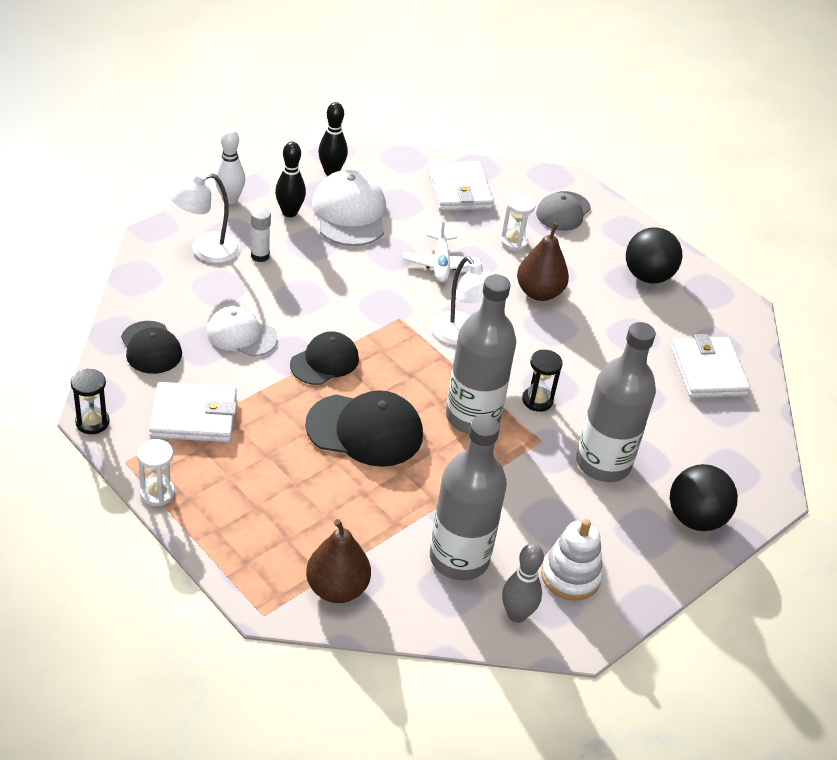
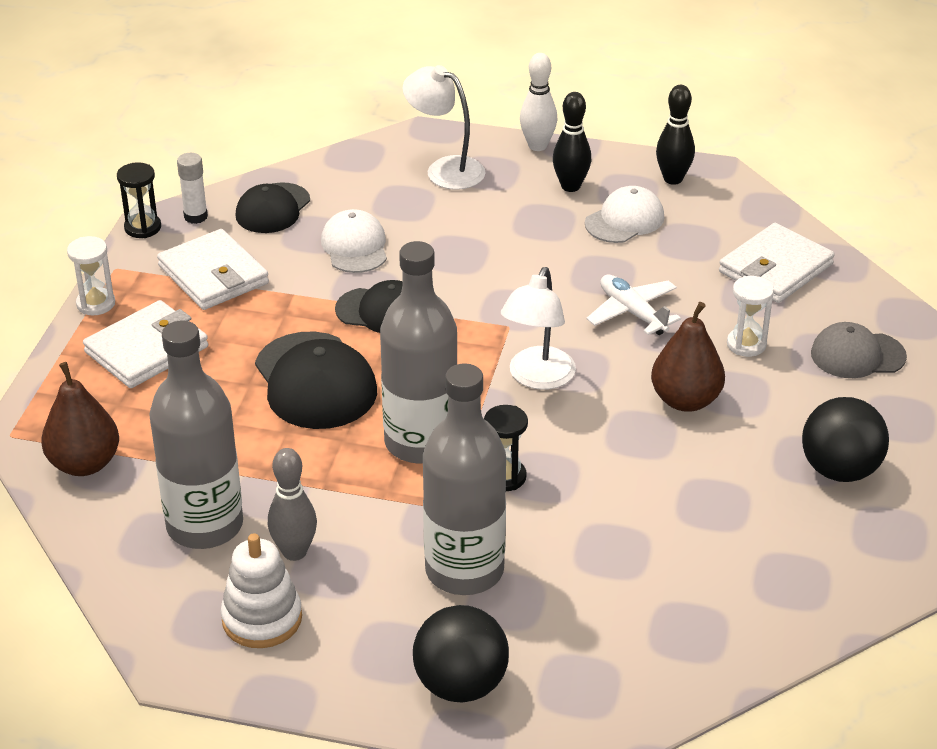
camera: 60 degrees right, 5 degrees down
white glue stick [251,207,271,262] -> white glue stick moved to [177,153,208,224]
white cap [312,170,386,246] -> white cap [585,186,664,243], size x0.65
white plane [403,219,481,283] -> white plane turned 90 degrees clockwise [586,275,681,335]
grey bowling pin [502,543,544,623] -> grey bowling pin moved to [268,448,317,561]
white wallet [671,334,750,398] -> white wallet moved to [83,300,208,388]

